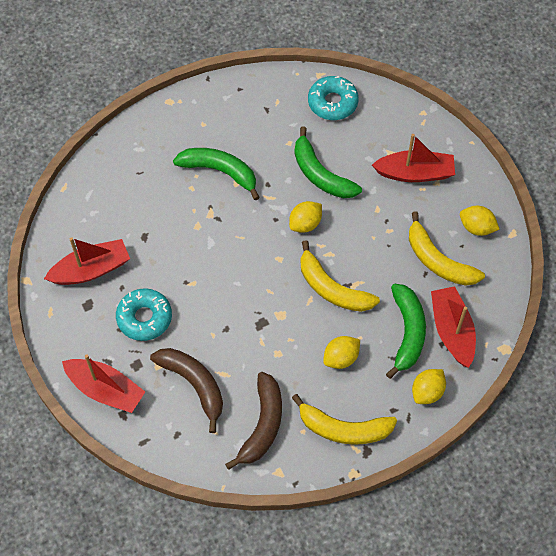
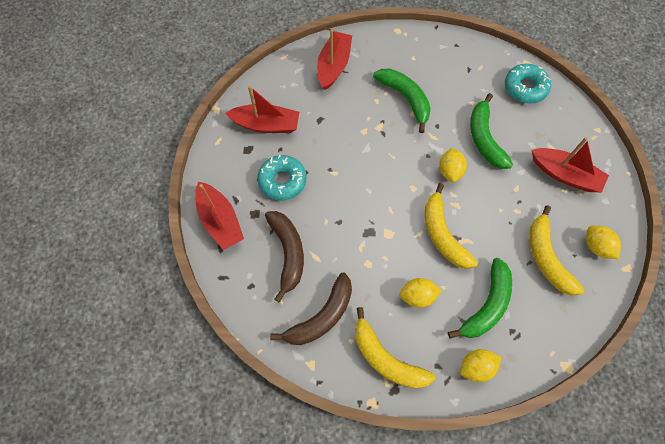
camera: 30 degrees right, 5 degrees up
yellow lemon [289,201,322,233] -> yellow lemon turned 75 degrees counterclockwise [439,148,467,182]
red boat [431,286,476,368] -> red boat moved to [317,29,352,90]

